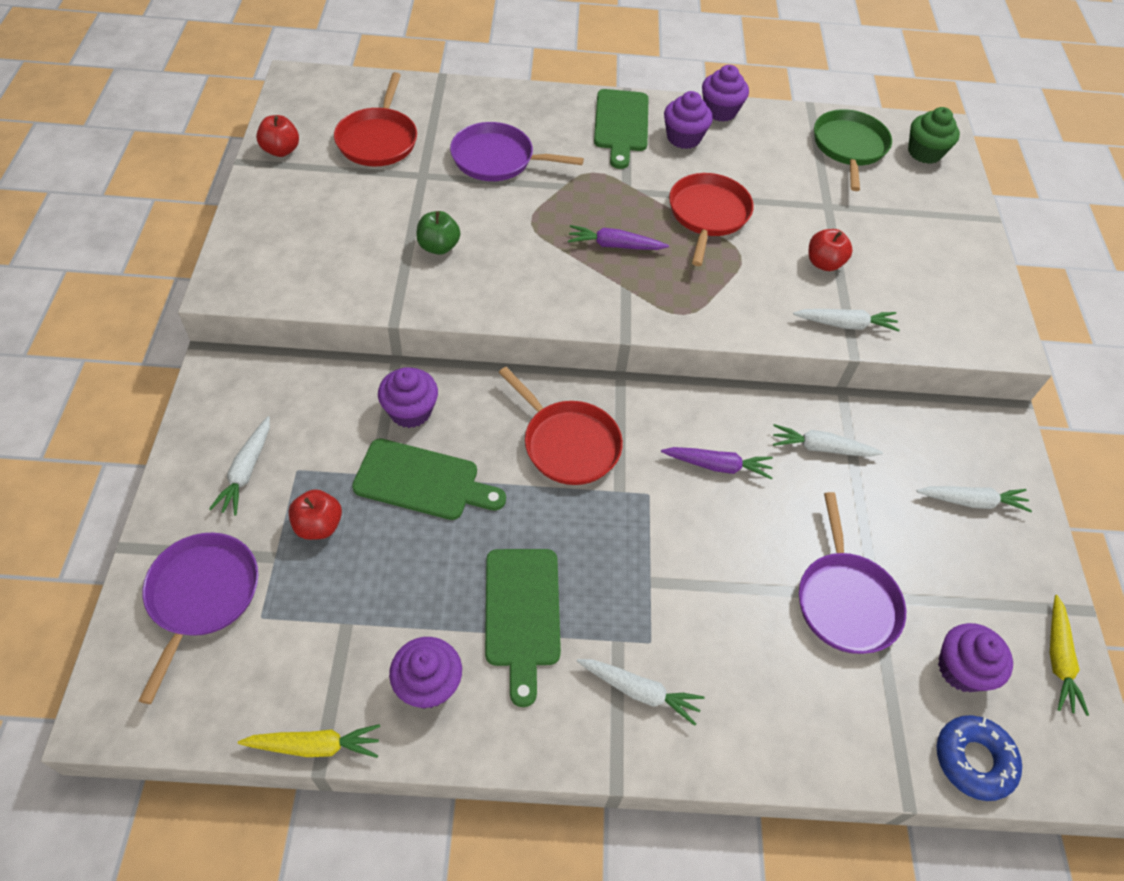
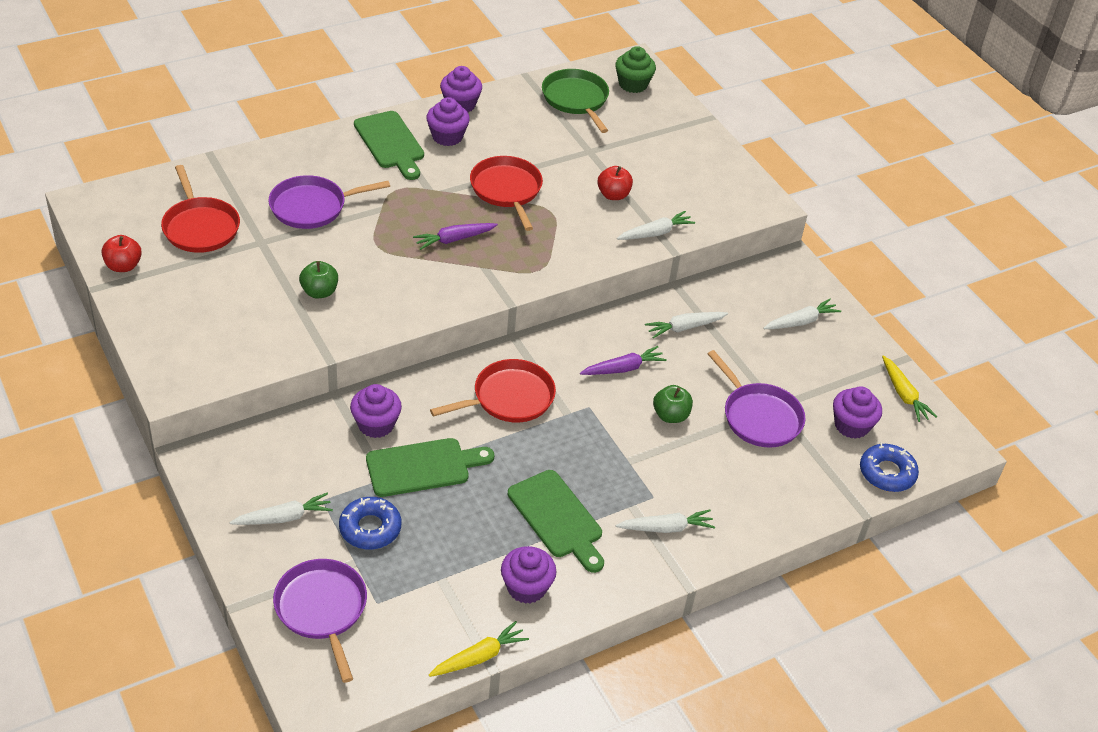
camera: 30 degrees left, 10 degrees down
white carrot [209,416,270,515] -> white carrot turned 90 degrees counterclockwise [230,493,333,525]
red apple [288,489,342,540] -> blue donut [339,497,402,549]
red pan [499,367,623,485] -> red pan turned 45 degrees counterclockwise [430,359,556,423]
none -> green apple [653,385,693,423]

